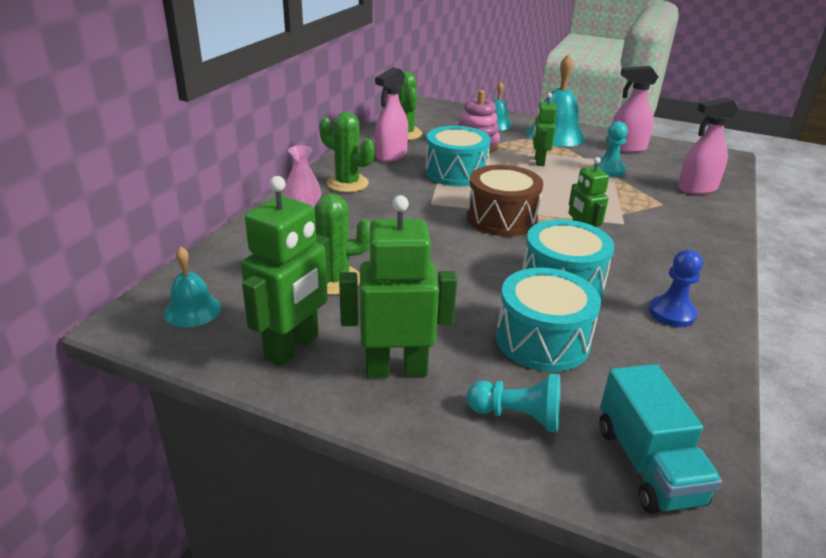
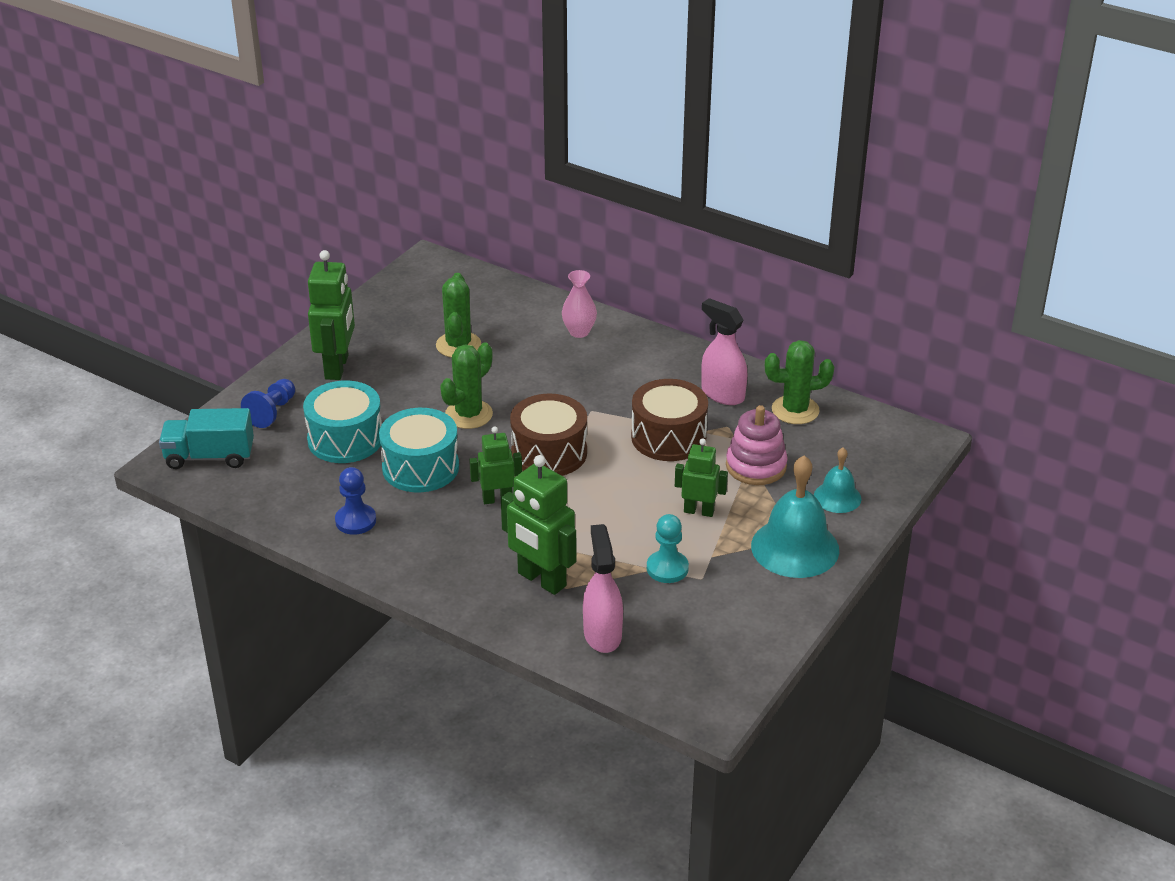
camera: 100 degrees right, 5 degrees up
turquoise bell [164,246,221,327] -> none
green robot [241,176,331,367] -> green robot moved to [501,455,576,595]
green cactus [319,112,375,192] -> green cactus moved to [440,342,493,429]
turquoise drum [425,126,491,186] -> brown drum [631,379,708,461]
turquoise pawn [467,374,560,432] -> blue pawn [241,379,295,428]
pink spray bottle [608,66,658,153] -> none

